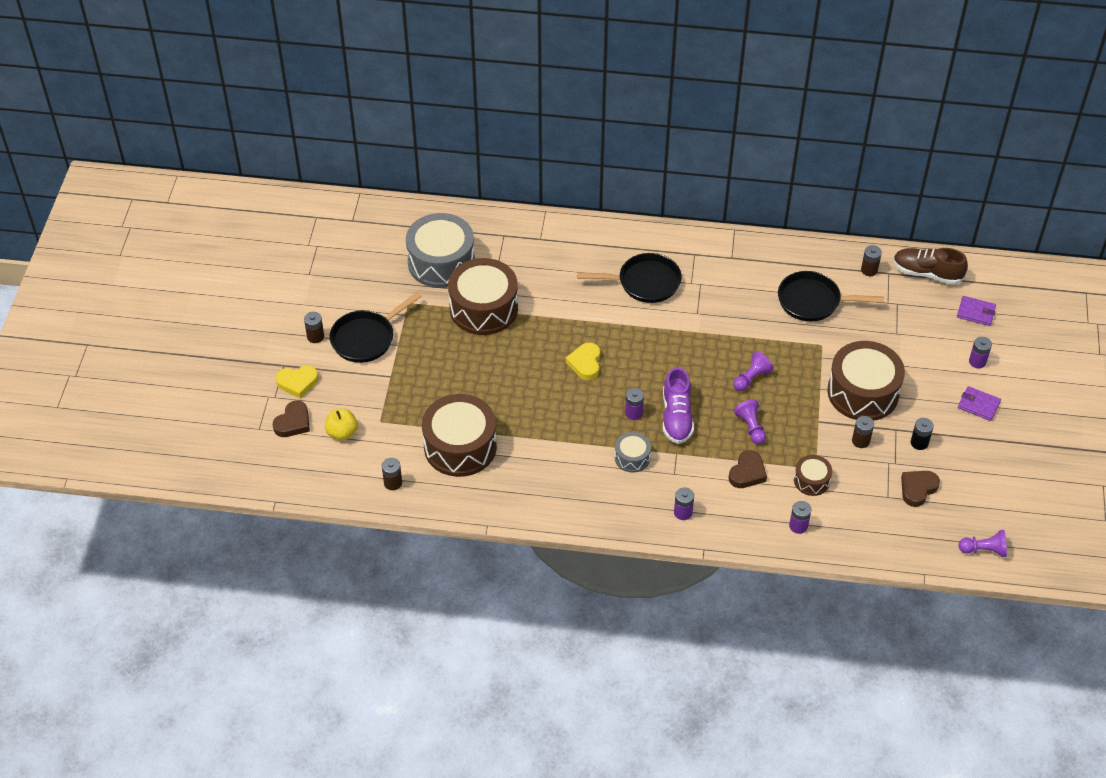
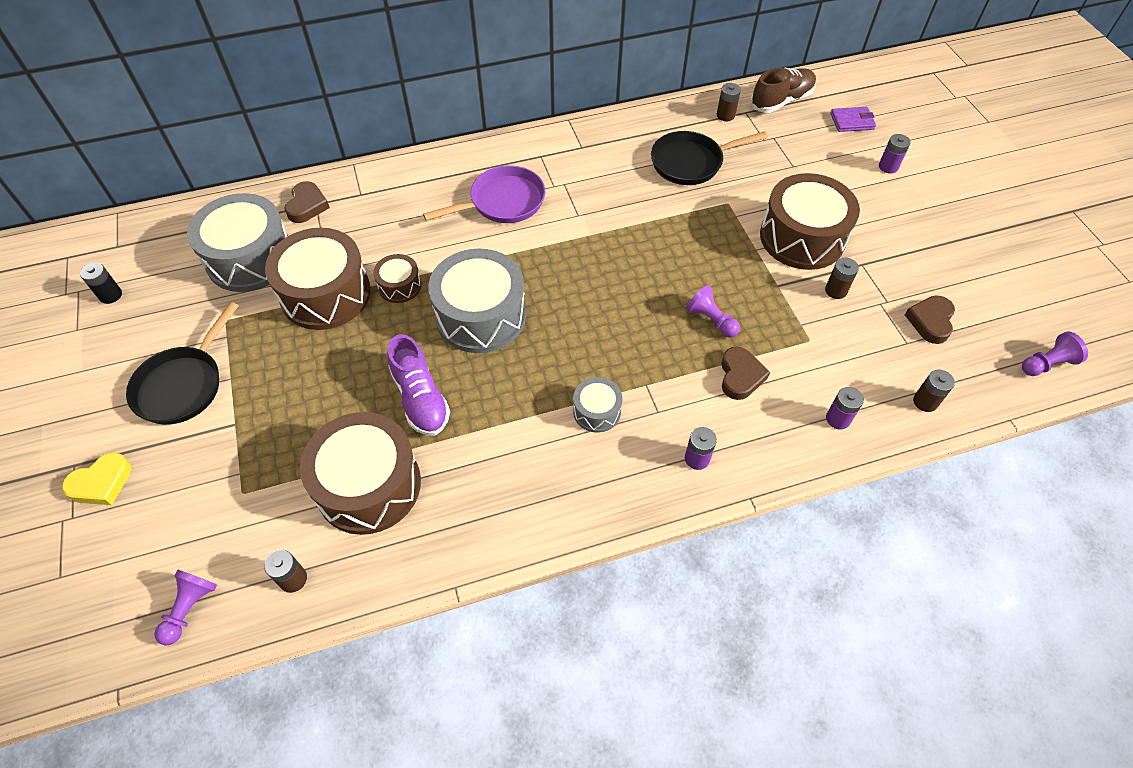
camera: 25 degrees left, 5 degrees up
brown heart [273,401,310,437] -> brown heart moved to [284,181,330,223]
brown battery [304,312,324,343] -> brown battery moved to [913,370,955,412]
yellow apple [325,409,358,440] -> none
yellow heart [566,343,600,380] -> grey drum [428,249,526,353]
black pan [577,253,682,303] -> purple pan [423,165,545,223]
purple battery [625,388,644,420] -> none
purple shoe [663,367,694,444] -> purple shoe moved to [387,334,450,436]
purple pawn [733,352,773,391] -> purple pawn moved to [154,570,217,646]
brown drum [794,455,832,496] -> brown drum moved to [373,254,421,303]
brown shoe [893,248,968,285] -> brown shoe turned 150 degrees clockwise [750,68,816,113]
black battery [911,418,934,450] -> black battery moved to [80,262,122,304]
purple wallet [958,386,1001,421] -> none

